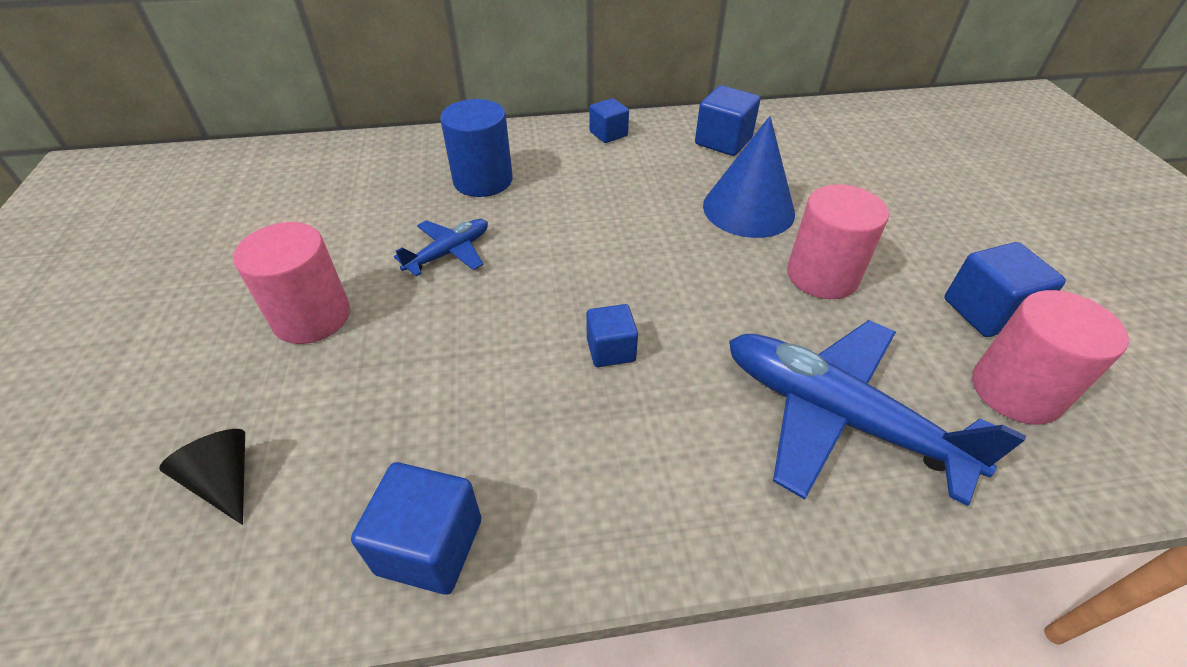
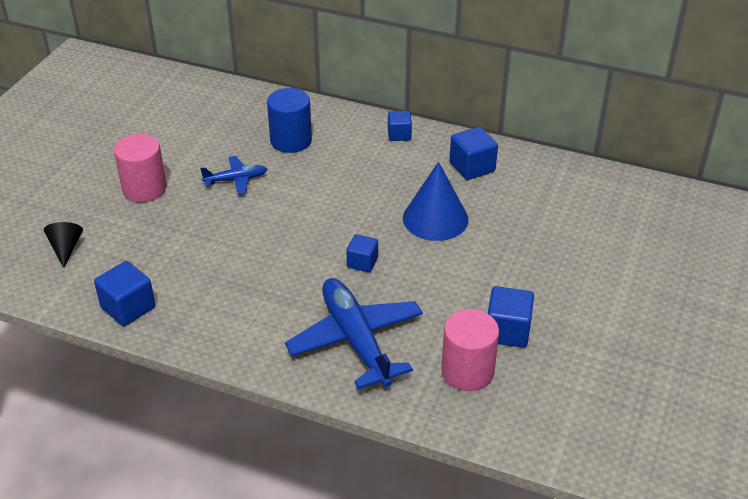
camera: 30 degrees right, 5 degrees down
blue cube [586,304,638,367] -> blue cube moved to [347,234,378,273]
pink cylinder [787,184,889,299] -> none

